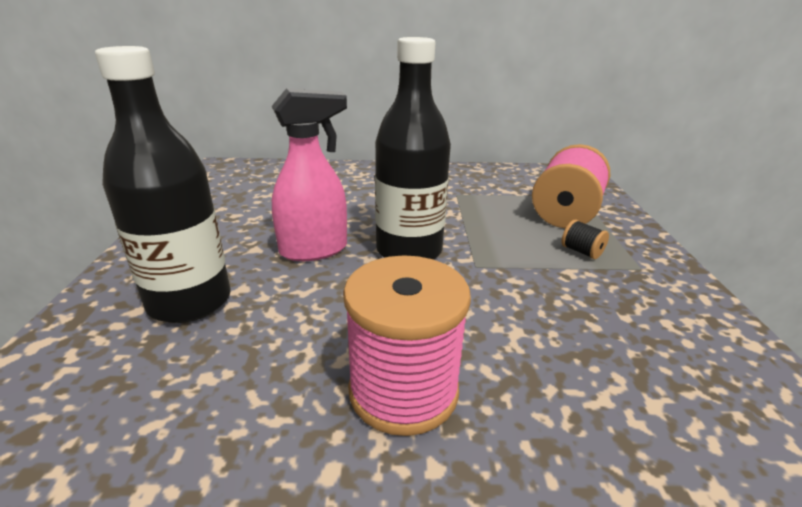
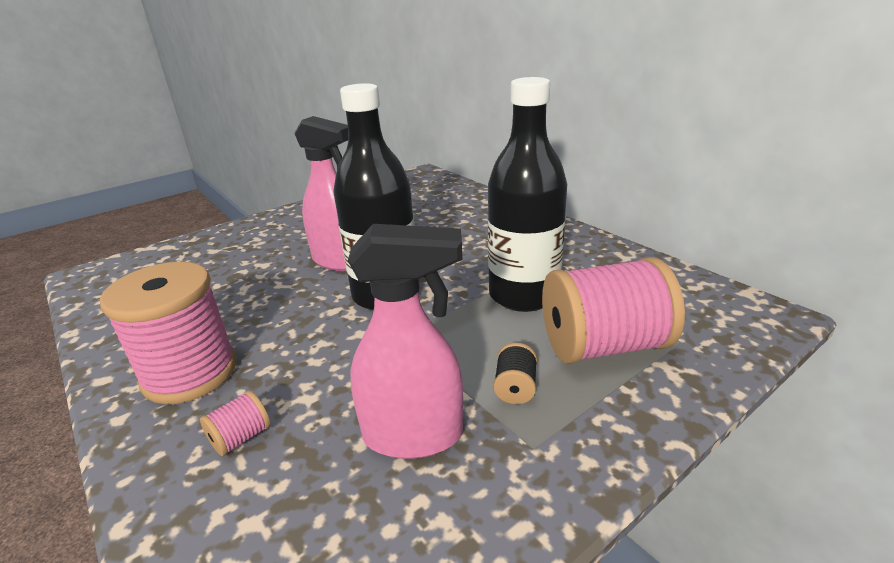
camera: 55 degrees right, 0 degrees up
black bottle [95,46,231,323] -> black bottle moved to [488,77,567,312]
none -> pink spool [200,390,270,457]
none -> pink spray bottle [348,224,463,459]

